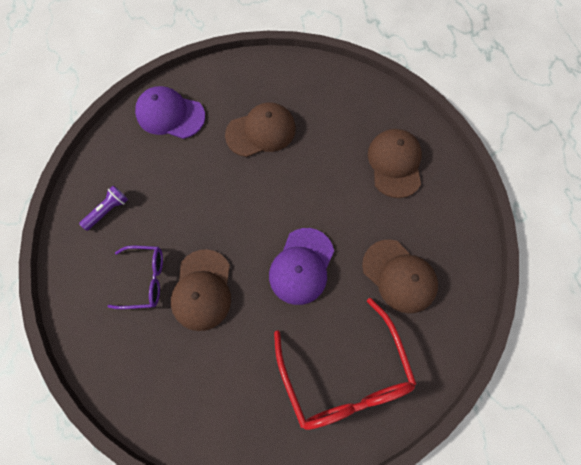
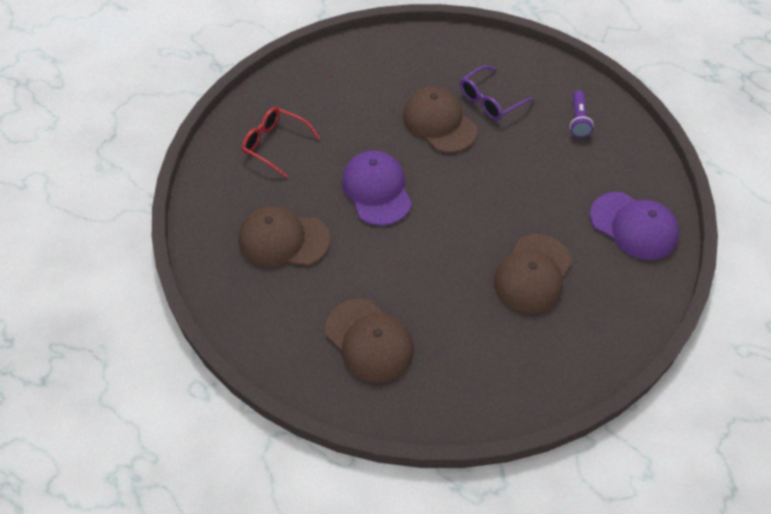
camera: 140 degrees right, 15 degrees down
purple cap [135,86,205,139] -> purple cap turned 60 degrees clockwise [590,192,679,260]
red glasses [274,298,416,430] -> red glasses [242,107,320,177], size x0.56

